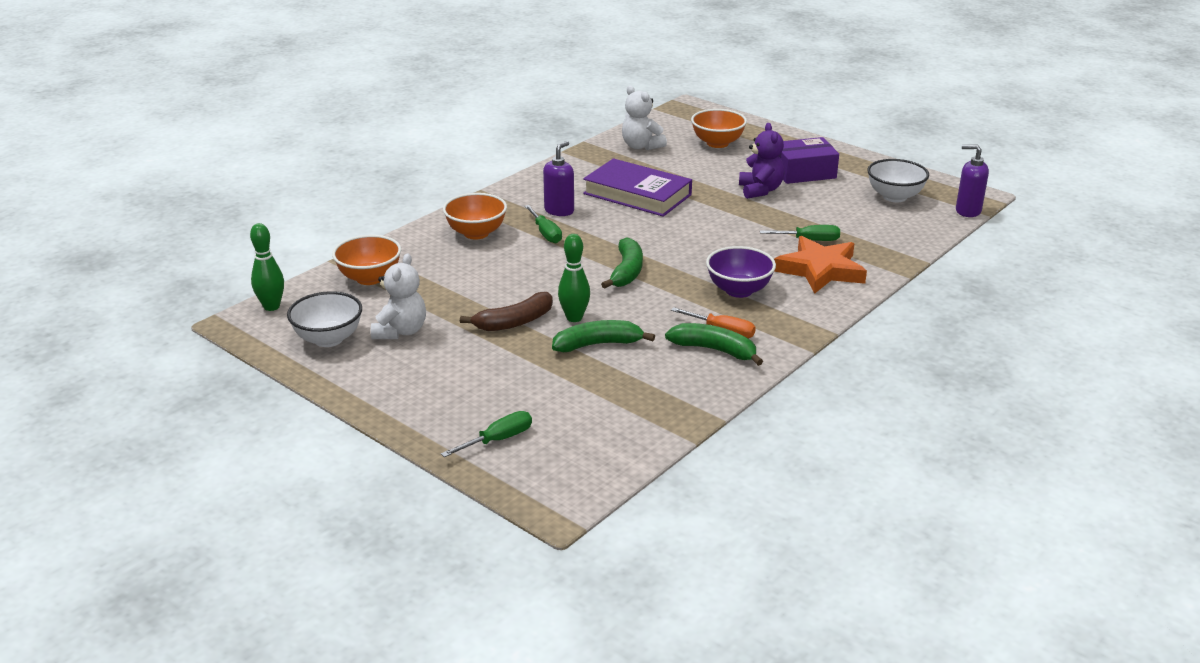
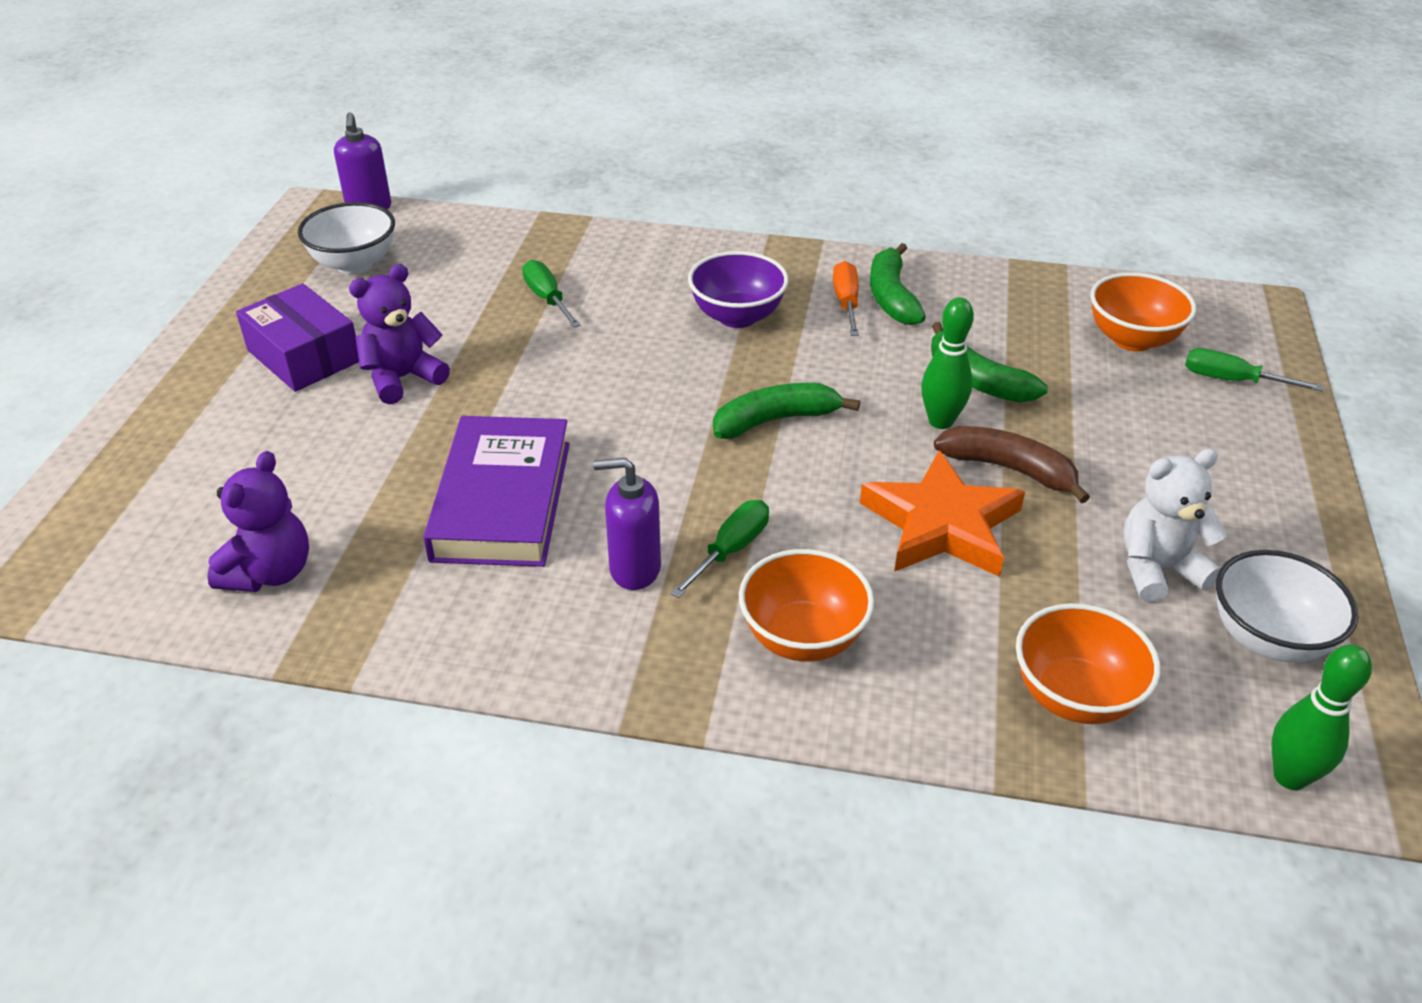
camera: 120 degrees left, 10 degrees up
white teddy bear [622,85,667,150] -> purple teddy bear [207,451,309,592]
orange bowl [691,109,747,148] -> orange bowl moved to [1090,272,1196,351]
orange star [774,236,867,294] -> orange star moved to [860,450,1025,577]

